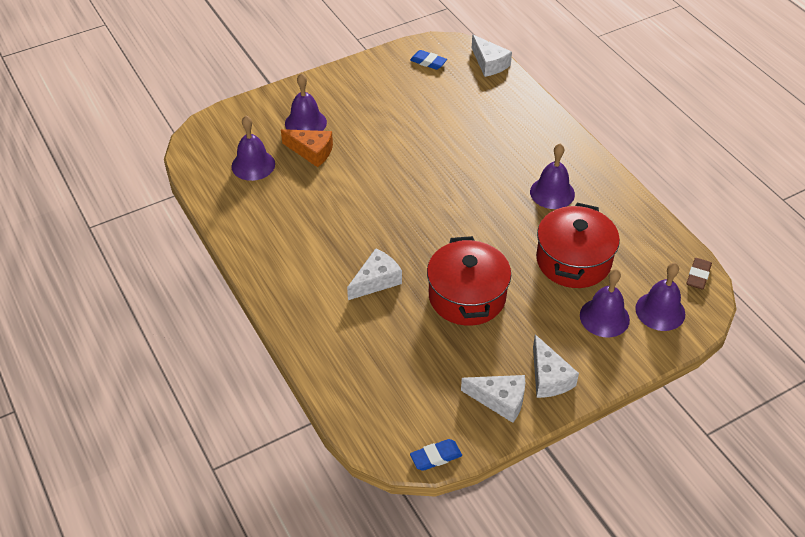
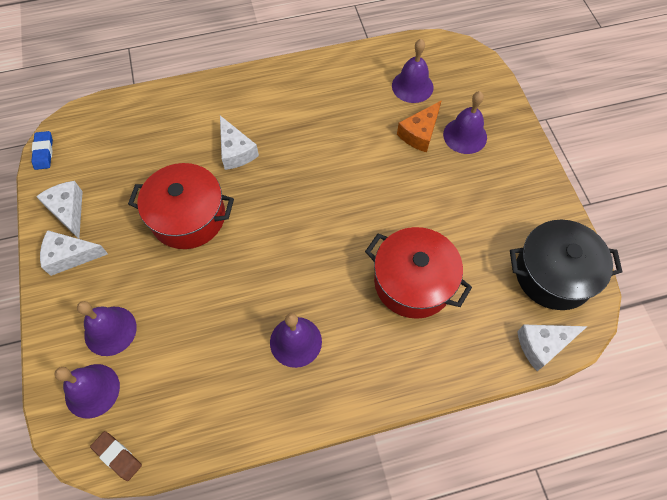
camera: 105 degrees right, 15 degrees up
blue eraser [410,50,447,70] -> black pot [510,220,622,310]
white cheese [461,375,525,423] -> white cheese turned 120 degrees clockwise [36,181,83,239]
red pot [536,203,620,288] -> red pot moved to [365,227,472,319]

